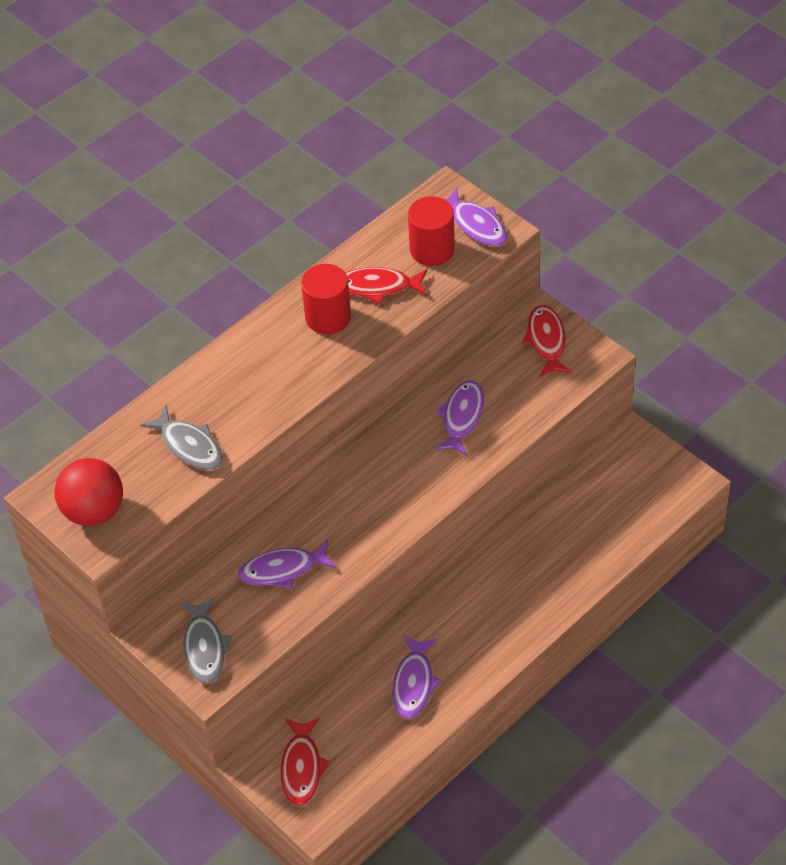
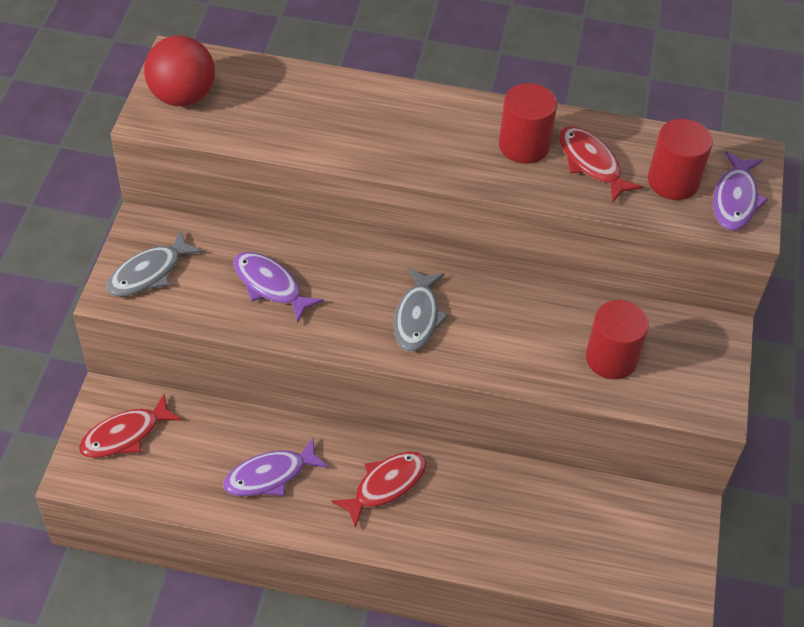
camera: 50 degrees right, 0 degrees up
grey fish [140,405,223,470] -> grey fish moved to [394,268,448,352]
purple fish [435,380,484,456] -> none
red fish [522,305,572,377] -> red fish moved to [331,452,426,528]
none -> red cylinder [586,300,649,379]

